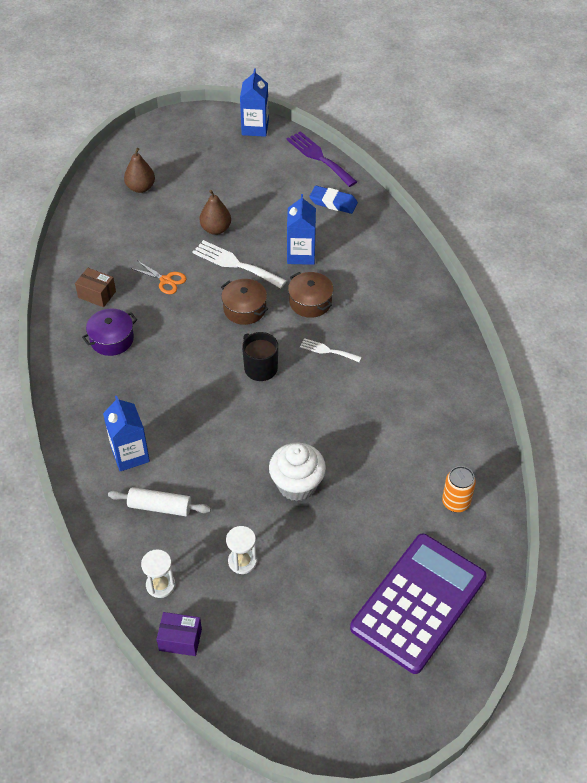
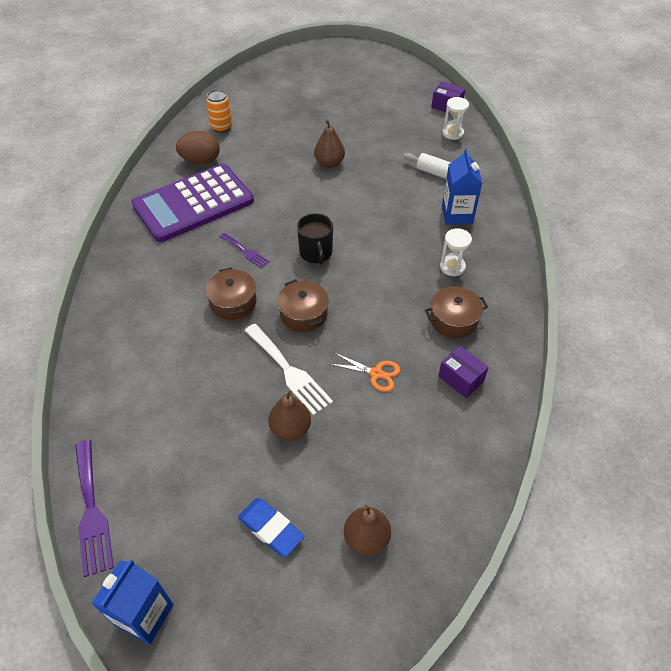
camera: 160 degrees left, 0 degrees up
brown box [75,268,116,307] -> purple box [438,346,489,398]
purple pot [82,309,137,356] -> brown pot [425,286,488,339]
orange scissors [130,261,187,294] -> orange scissors turned 150 degrees clockwise [330,353,401,392]
white hourglass [226,526,257,574] -> white hourglass moved to [440,228,472,276]
white cupcake [269,443,326,501] -> brown pear [314,120,345,168]
blue carton [287,194,316,265] -> none
white fork [300,338,362,362] -> purple fork [220,233,270,268]
blue eraser [309,186,358,214] -> blue eraser moved to [238,498,304,557]
purple calculator [350,534,487,674] -> purple calculator moved to [132,164,254,242]
none -> brown egg [176,131,220,164]

